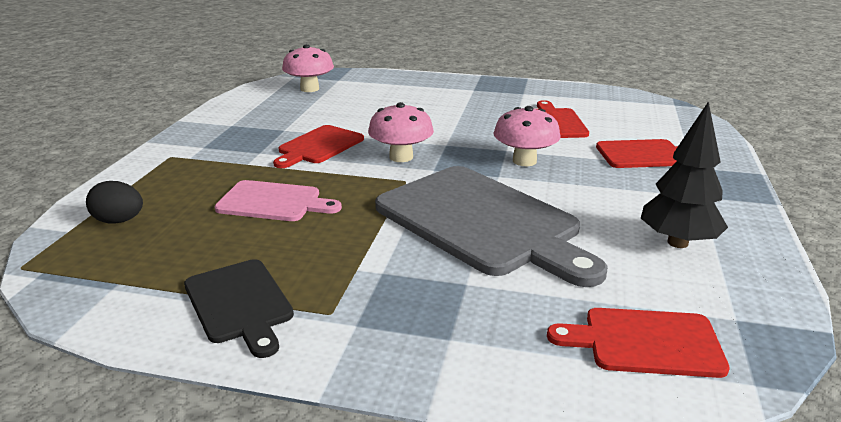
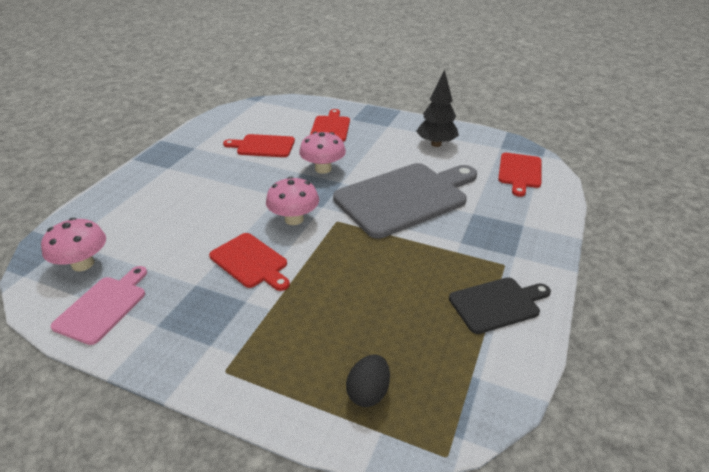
camera: 80 degrees left, 10 degrees up
pink cutting board [214,180,342,221] -> pink cutting board moved to [51,266,147,345]

